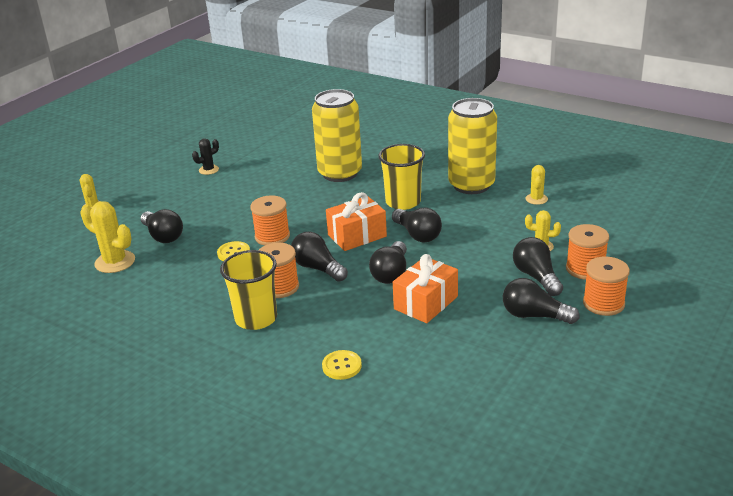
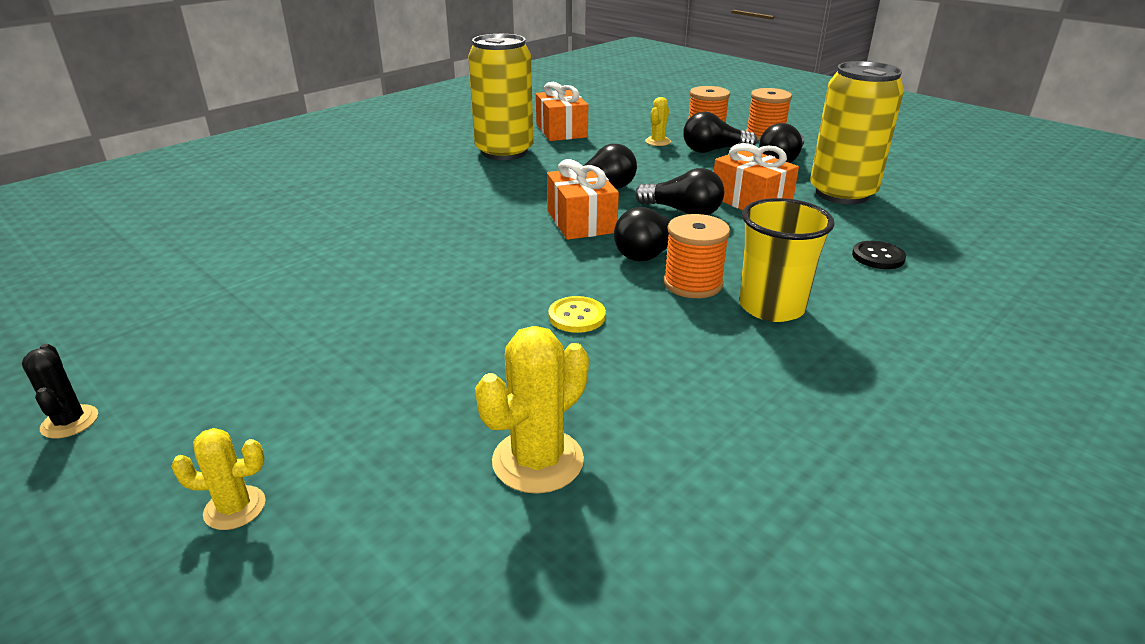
camera: 80 degrees left, 0 degrees up
black light bulb [140,209,183,243] -> none
black cactus [192,138,219,175] -> black cactus moved to [22,344,98,439]
orange spool [250,195,290,246] -> none
yellow can [312,89,362,182] -> yellow can moved to [810,61,904,204]
yellow button [322,350,362,380] -> black button [852,241,906,269]
yellow cup [378,144,425,210] -> none
yellow cactus [526,165,548,205] -> orange gift [536,82,588,141]

